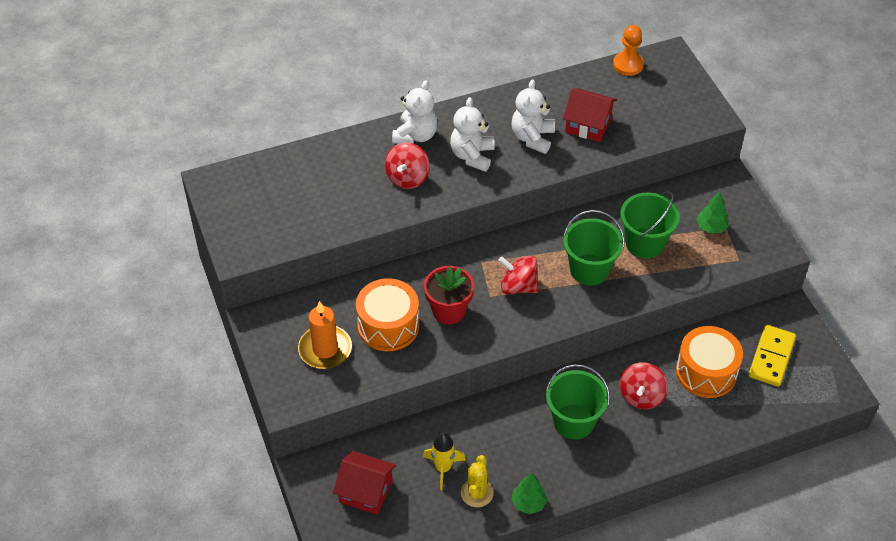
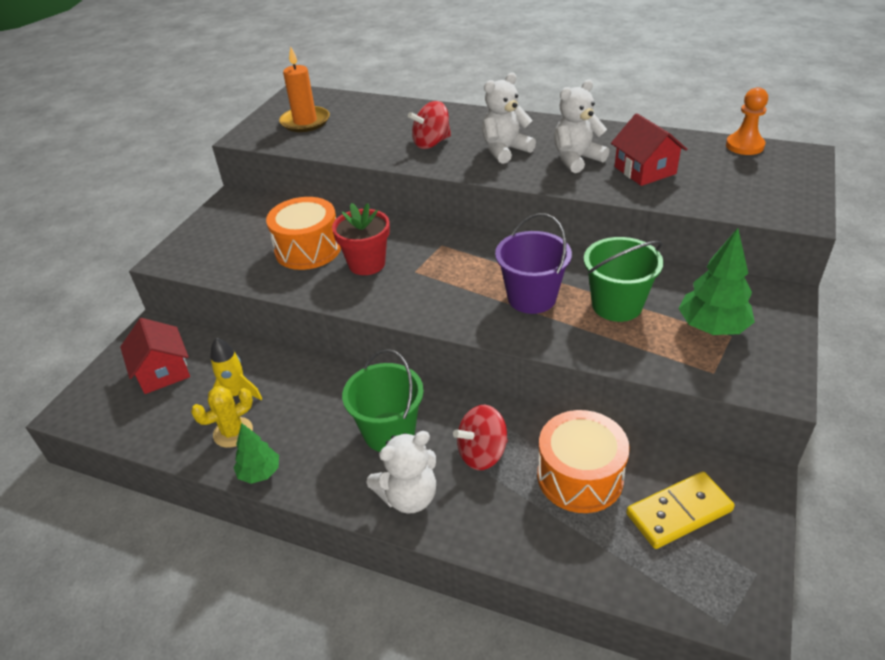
camera: 45 degrees right, 10 degrees down
orange candle [298,301,352,369] -> orange candle moved to [279,46,330,132]
white teddy bear [392,80,438,144] -> white teddy bear moved to [366,431,436,514]
red spinning top [499,256,539,294] -> none
green bucket [563,210,625,285] -> purple bucket [495,213,572,314]
green tree [696,192,729,233] -> green tree [678,228,755,335], size x1.63

